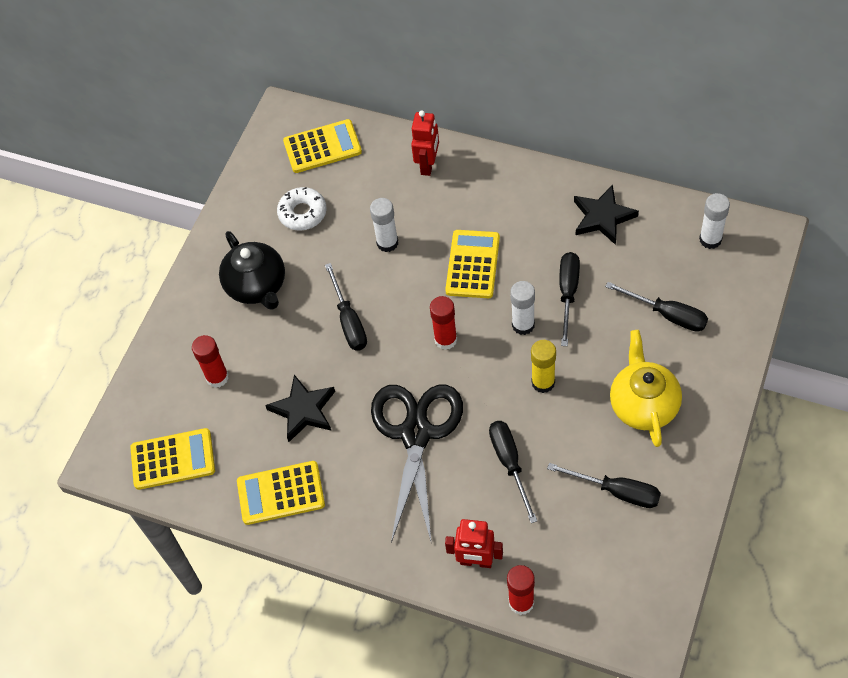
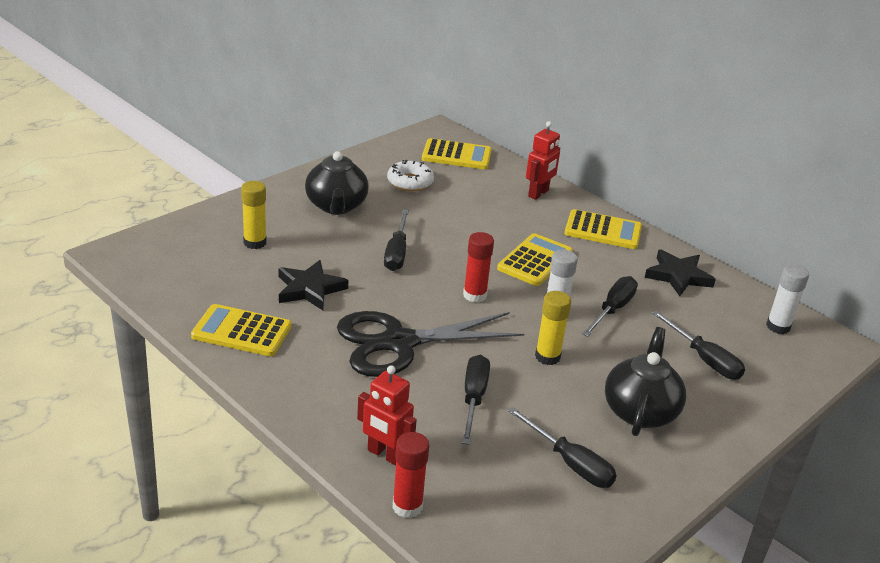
camera: 15 degrees right, 25 degrees down
yellow calculator [130,428,215,490] -> yellow calculator moved to [565,209,642,249]
red glue stick [192,335,229,388] -> yellow glue stick [241,181,267,249]
white glue stick [370,198,398,252] -> none
black scissors [371,385,463,543] -> black scissors turned 135 degrees counterclockwise [337,311,524,377]
yellow teapot [610,330,682,447] -> black teapot [605,327,686,436]

